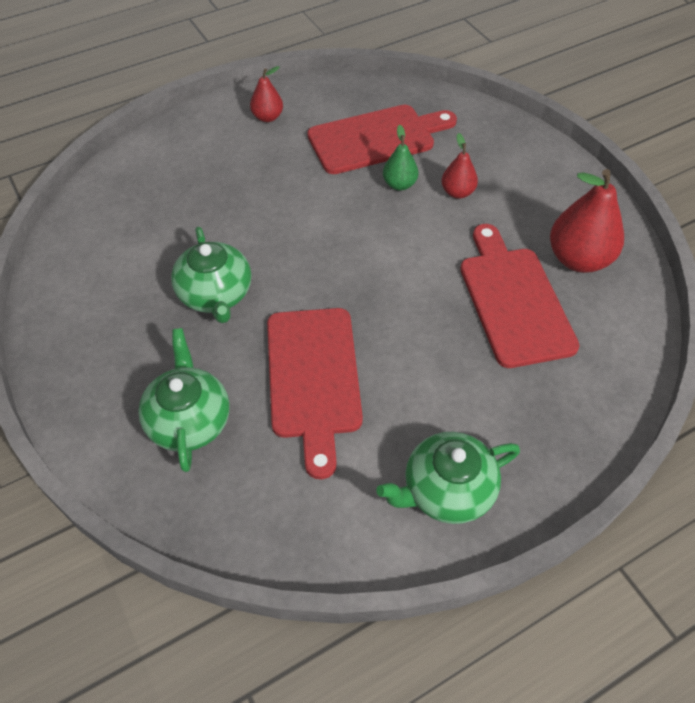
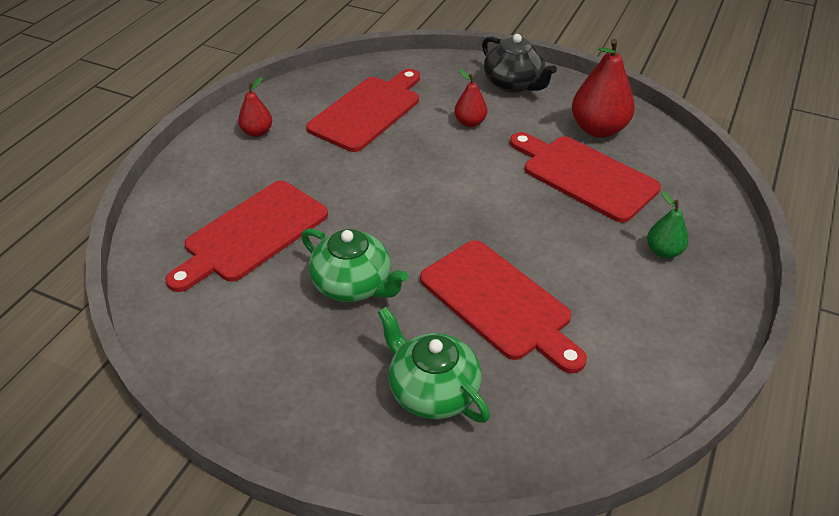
camera: 35 degrees left, 10 degrees down
green teapot [376,432,520,524] -> none
green pear [383,125,418,190] -> green pear moved to [647,192,689,258]
none -> red cutting board [166,181,328,292]
none -> black teapot [482,34,557,93]

